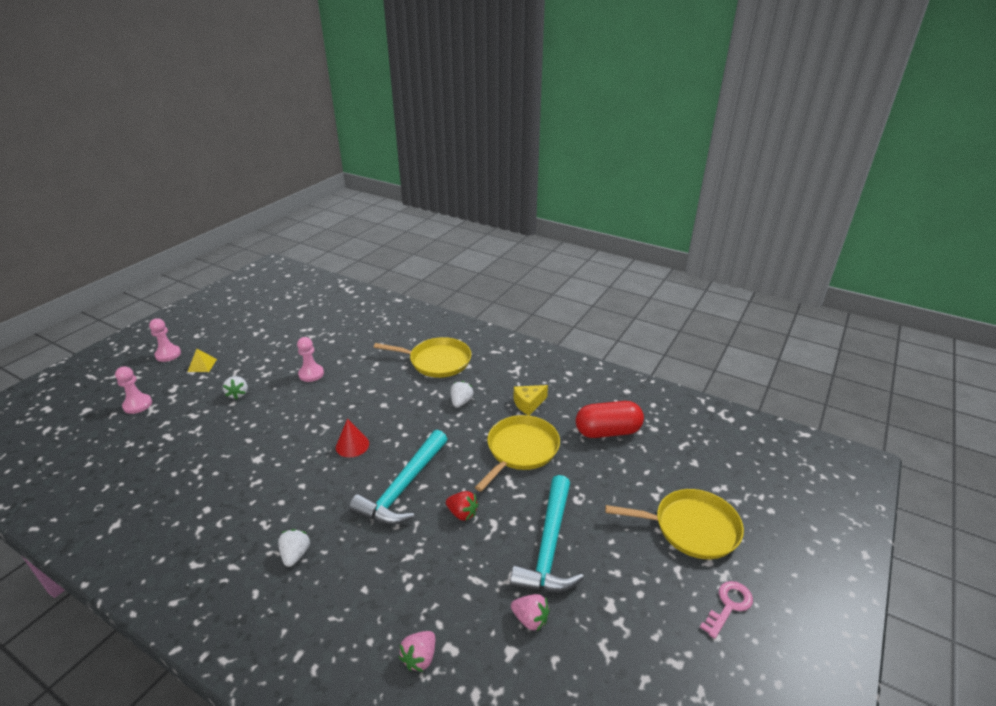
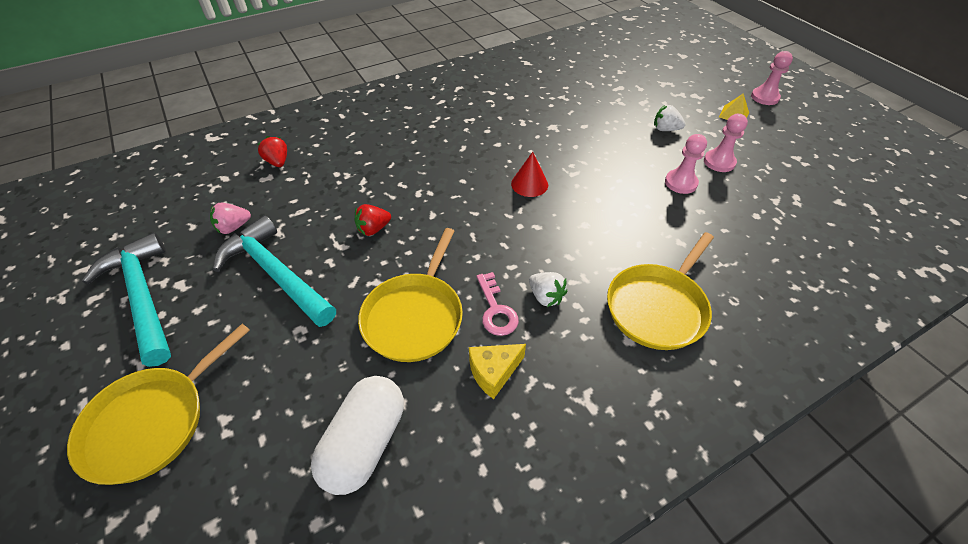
camera: 120 degrees right, 15 degrees up
pink pawn [115,366,152,414] -> pink pawn moved to [704,114,748,172]
white strawberry [278,529,310,567] -> none
turquoise hammer [349,430,447,525] -> turquoise hammer moved to [82,233,171,367]
pink strawberry [399,631,435,672] -> red strawberry [257,136,287,167]
yellow pan [475,415,560,492] -> yellow pan turned 45 degrees clockwise [358,228,463,362]
yellow cheese [514,385,548,415] -> yellow cheese turned 120 degrees counterclockwise [469,344,526,399]
red capsule [576,401,644,438] -> white capsule [311,376,404,495]
pink key [700,581,753,639] -> pink key moved to [477,272,519,336]

